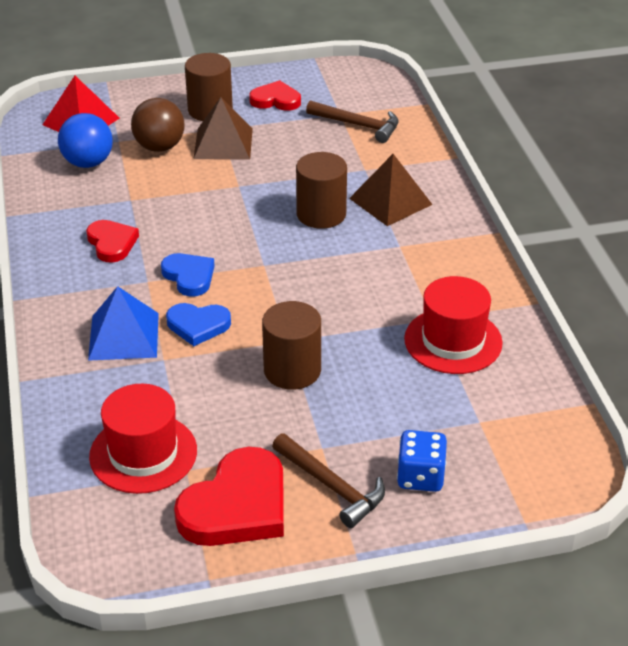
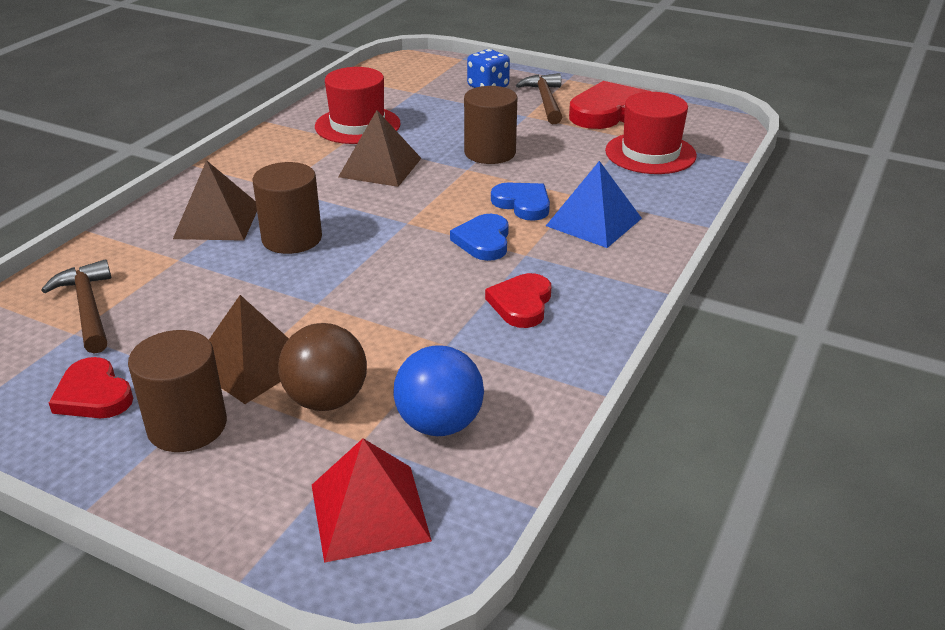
camera: 140 degrees left, 5 degrees down
none -> brown pyramid [338,110,421,187]

